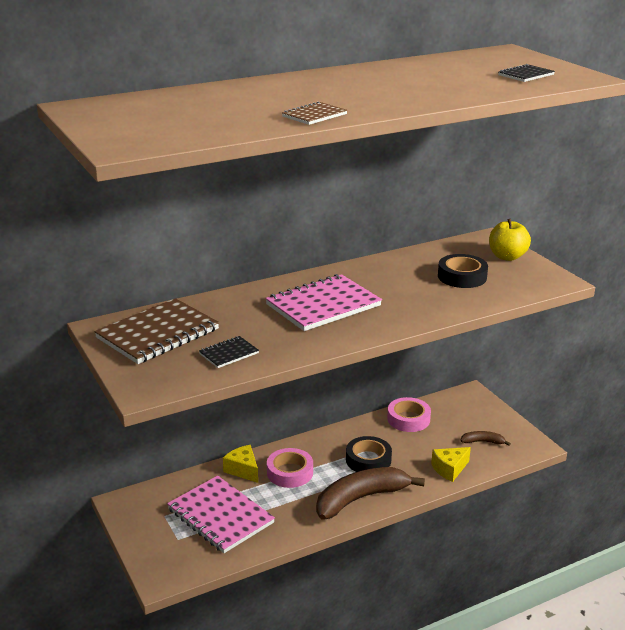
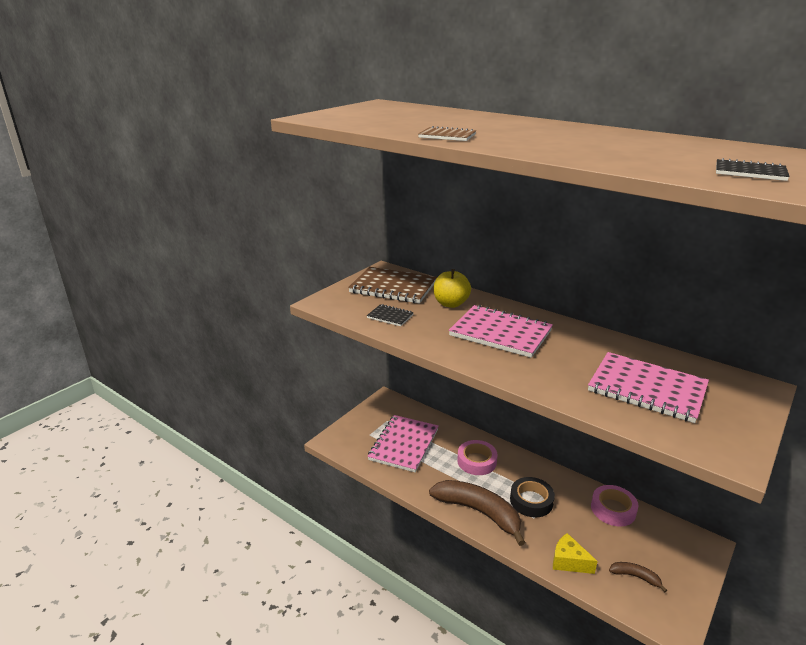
camera: 65 degrees right, 0 degrees up
yellow cheese [223,445,258,483] -> none
black tape [438,254,488,288] -> pink notebook [588,352,709,423]
brown banana [460,431,511,446] -> brown banana turned 45 degrees counterclockwise [609,562,667,592]
yellow apple [489,219,531,261] -> yellow apple moved to [433,269,471,308]

